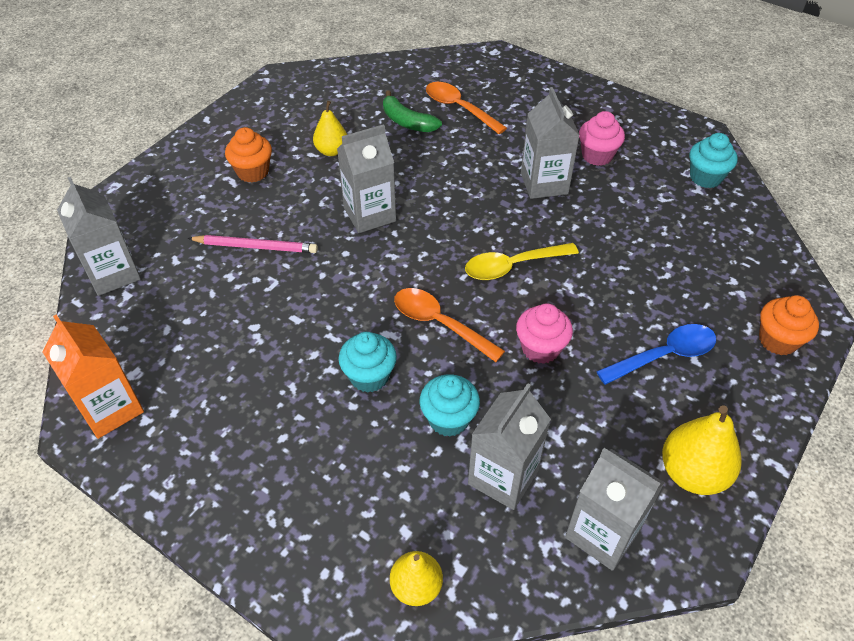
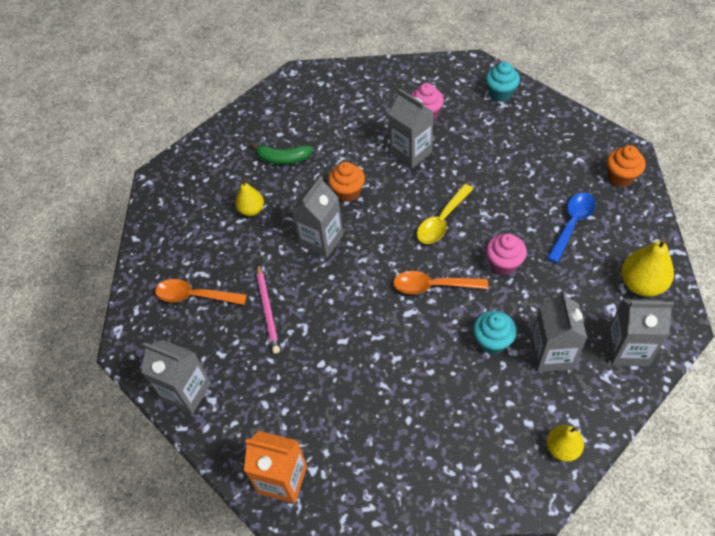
camera: 30 degrees left, 5 degrees up
pink pencil [188,235,318,253] -> pink pencil turned 105 degrees clockwise [257,264,280,354]
orange cupcake [225,127,272,183] -> orange cupcake moved to [328,162,365,202]
turquoise cupcake [338,332,397,393] -> none
orange spoon [426,82,507,134] -> orange spoon moved to [155,279,247,305]

